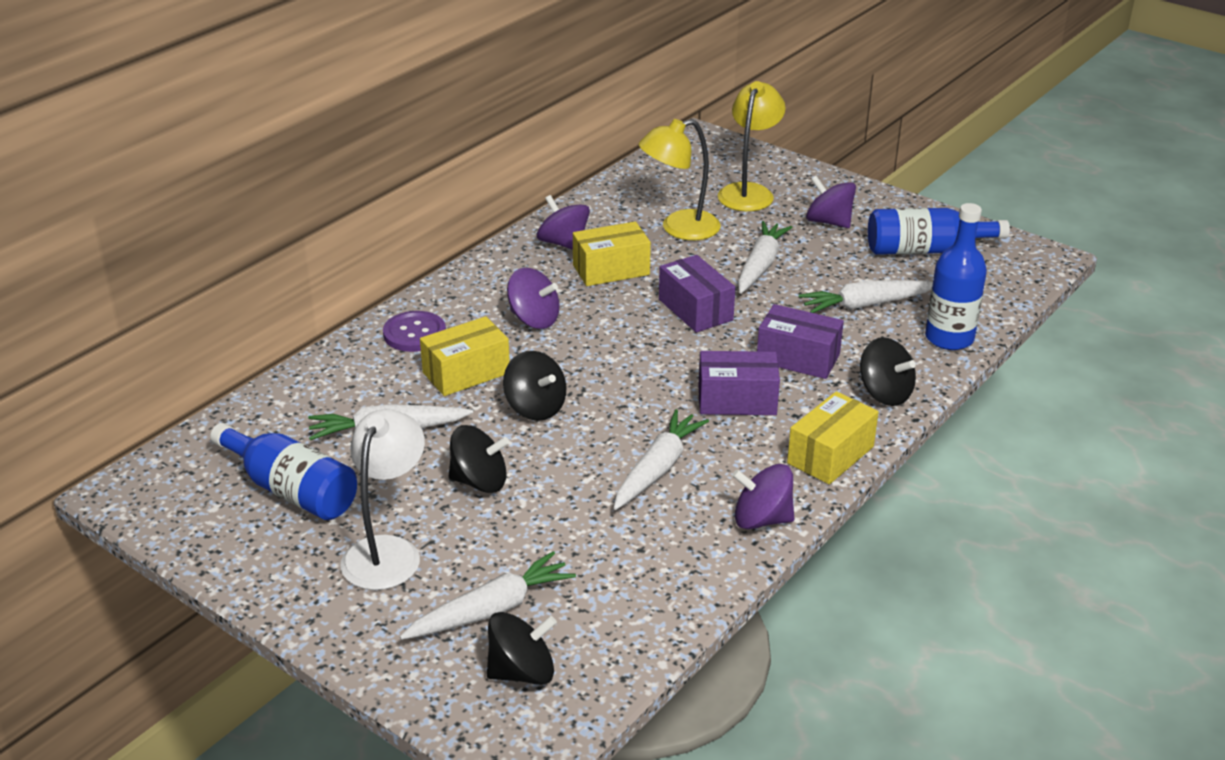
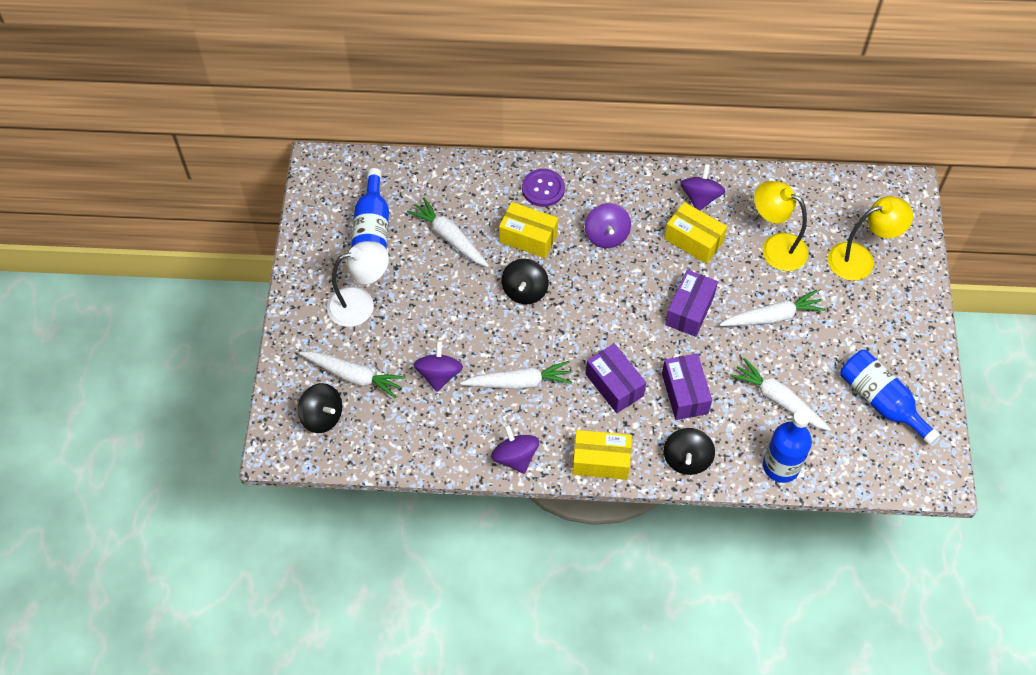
camera: 55 degrees right, 25 degrees up
black spinning top [449,425,510,493] -> none
purple spinning top [806,176,856,228] -> purple spinning top moved to [414,341,463,392]

